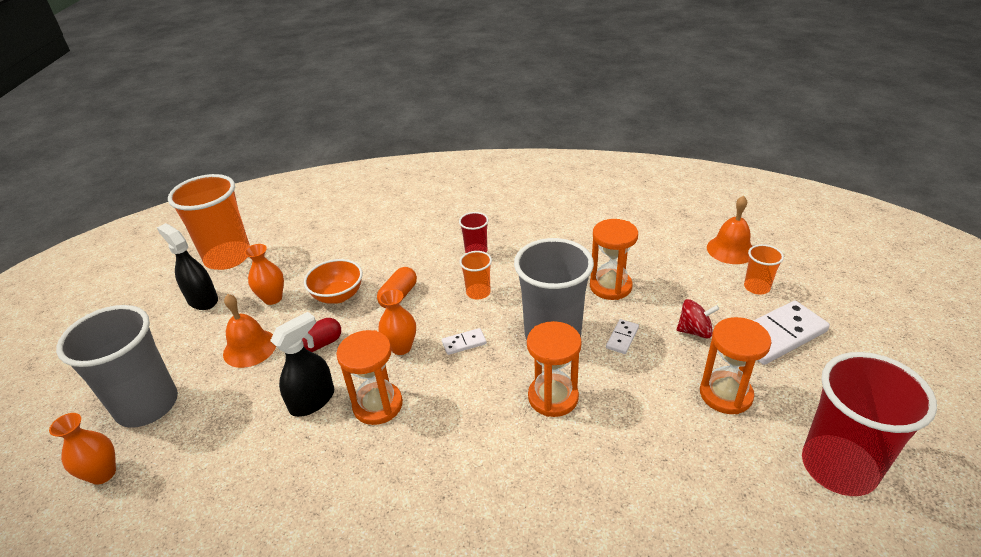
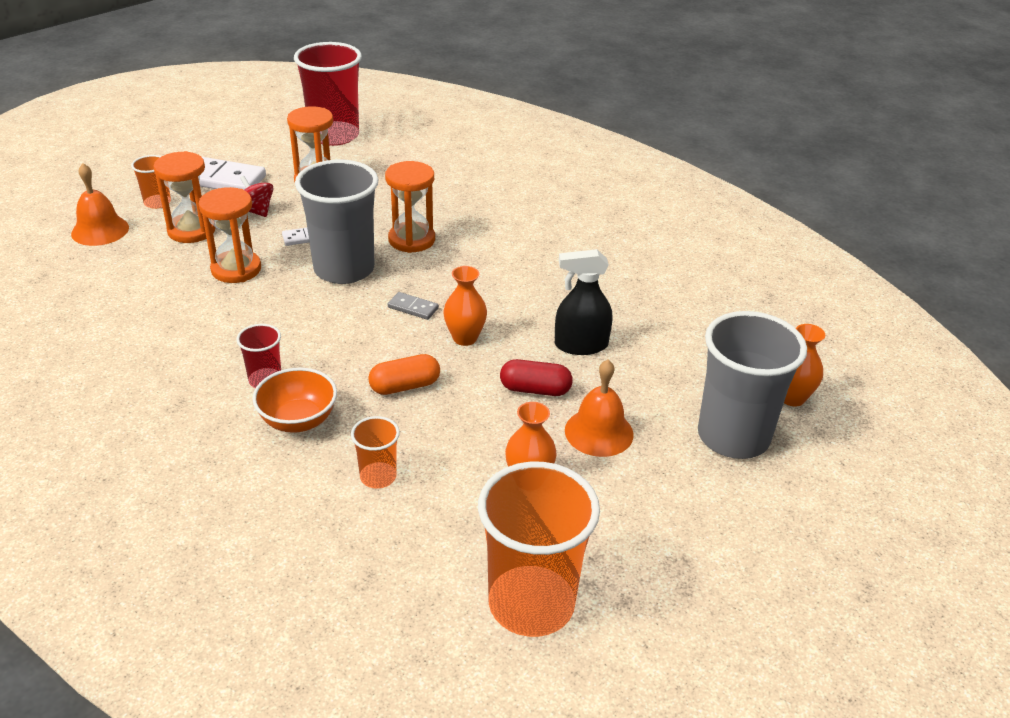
camera: 140 degrees left, 0 degrees up
black spray bottle [157,223,218,310] -> none
orange bowl [304,259,363,304] -> orange bowl moved to [252,368,337,433]
orange hourglass [336,330,403,425] -> orange hourglass moved to [154,151,216,243]
white domino [442,328,487,355] -> grey domino [388,292,439,320]
orange cup [459,251,492,300] -> orange cup moved to [351,416,400,488]

